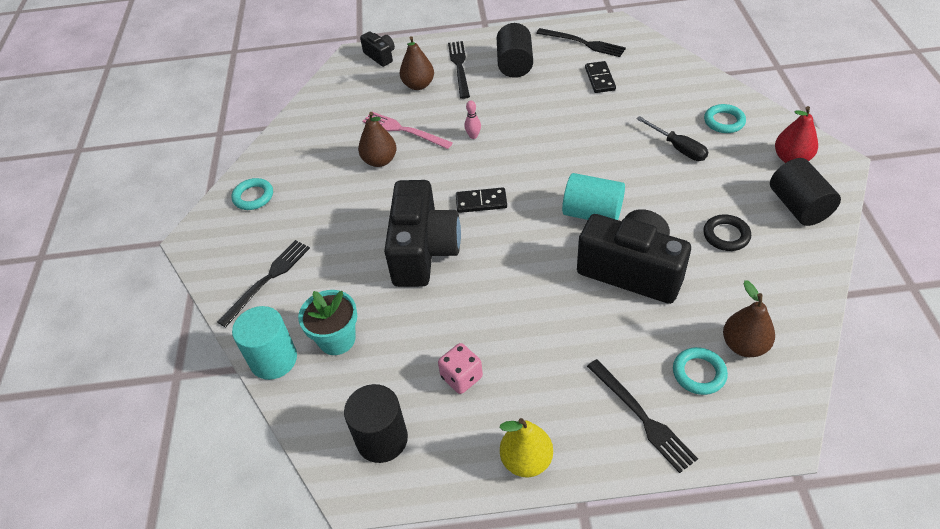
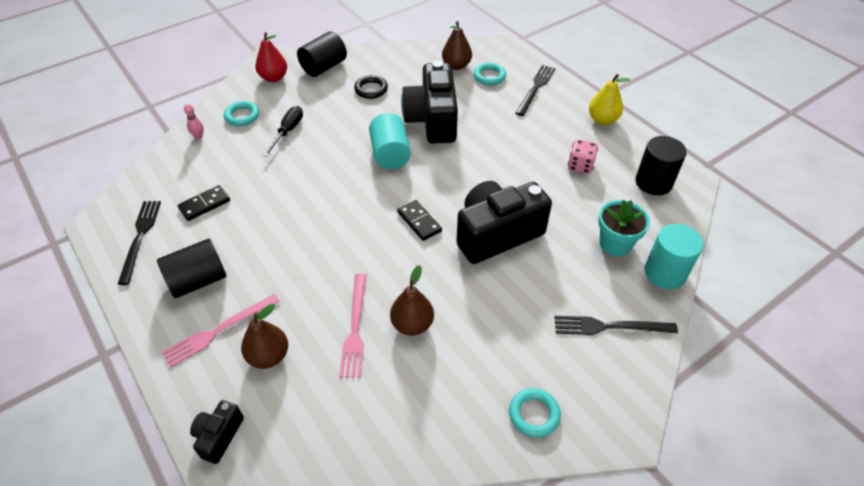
camera: 125 degrees left, 0 degrees up
black fork [448,41,470,99] -> pink fork [162,294,280,368]
pink bowling pin [464,101,481,139] -> pink bowling pin moved to [184,104,204,139]

